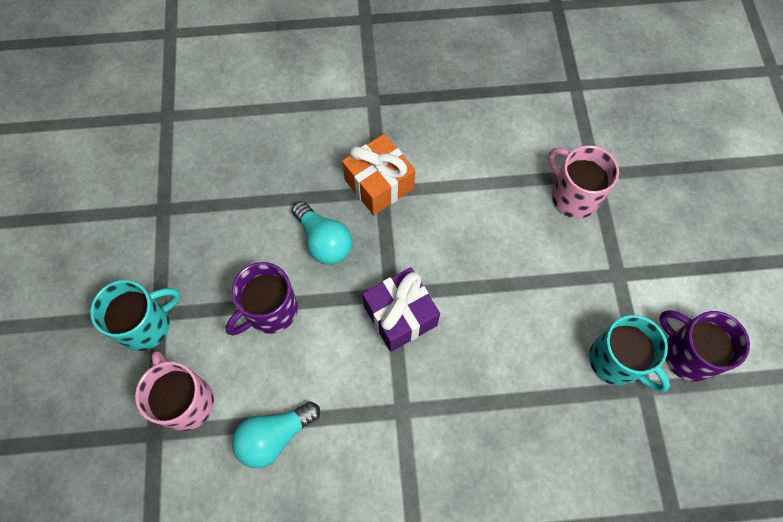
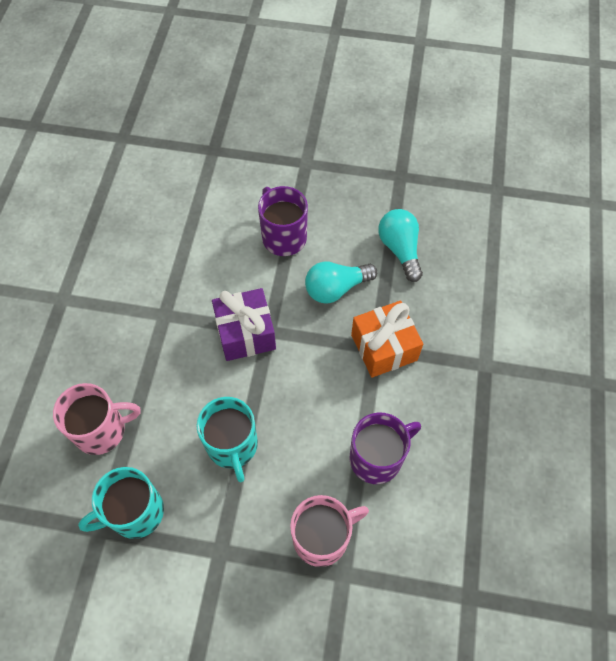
camera: 105 degrees right, 5 degrees down
turquoise mug [90,280,180,351] -> turquoise mug moved to [197,397,258,482]
pink mug [135,351,214,431] -> pink mug moved to [53,383,141,455]
turquoise light bulb [232,402,320,468] -> turquoise light bulb moved to [378,209,423,282]
purple mug [659,310,750,382] -> purple mug moved to [350,413,421,484]

